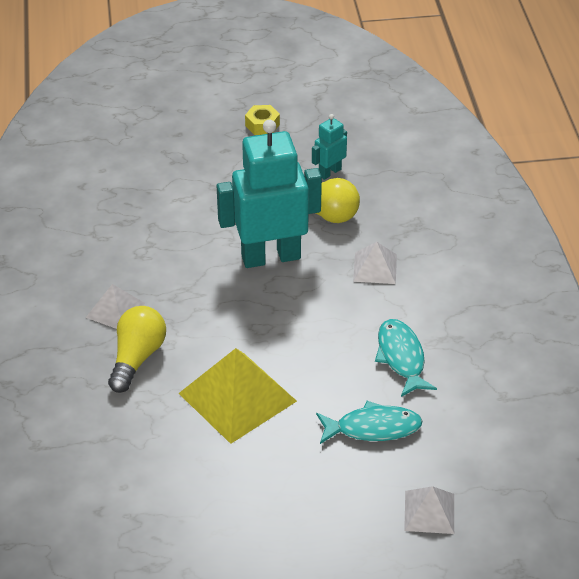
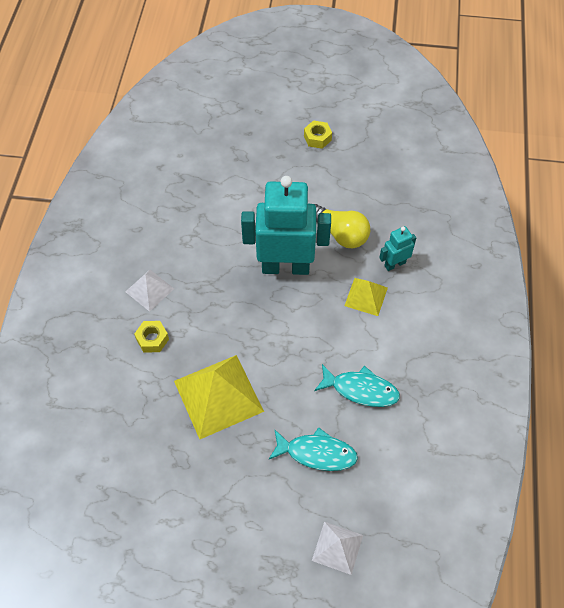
camera: 15 degrees right, 15 degrees up
yellow light bulb [108,306,166,393] -> yellow nut [134,321,169,352]
turquoise robot [312,114,347,180] -> turquoise robot moved to [379,226,416,271]
white pyramid [353,242,397,284] -> yellow pyramid [344,278,388,316]
turquoise fish [375,319,437,397] -> turquoise fish turned 105 degrees clockwise [314,364,400,407]

